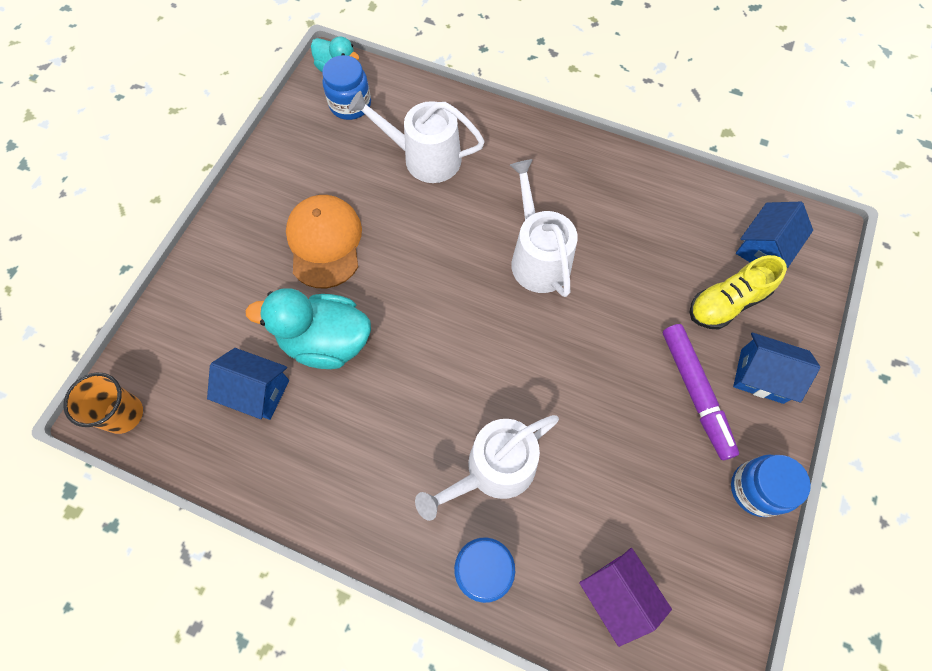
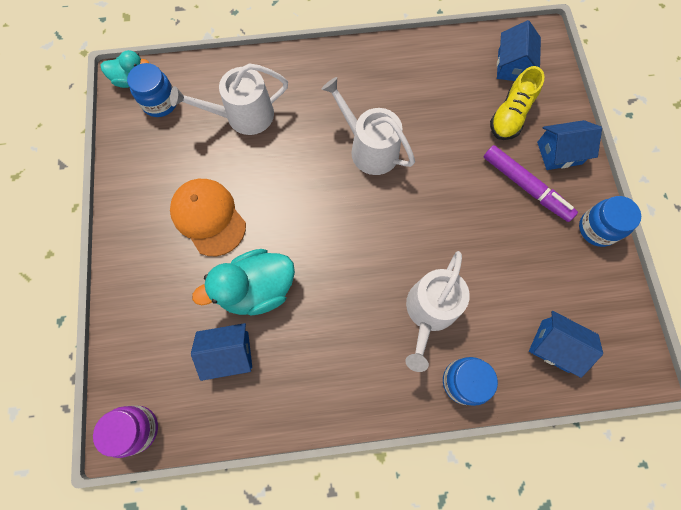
camera: 30 degrees left, 5 degrees up
orange cup [63,373,143,434] -> purple jar [93,405,158,458]
purple house [579,548,672,647] -> blue house [529,311,603,378]

